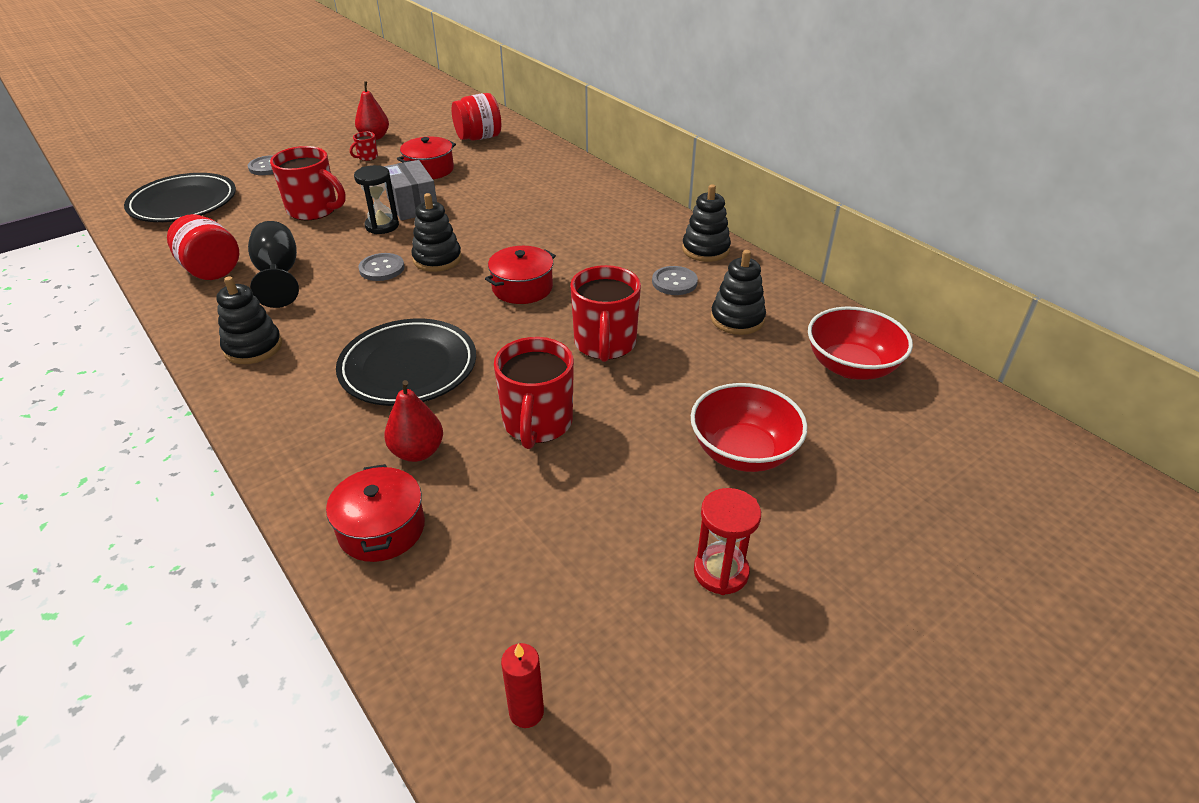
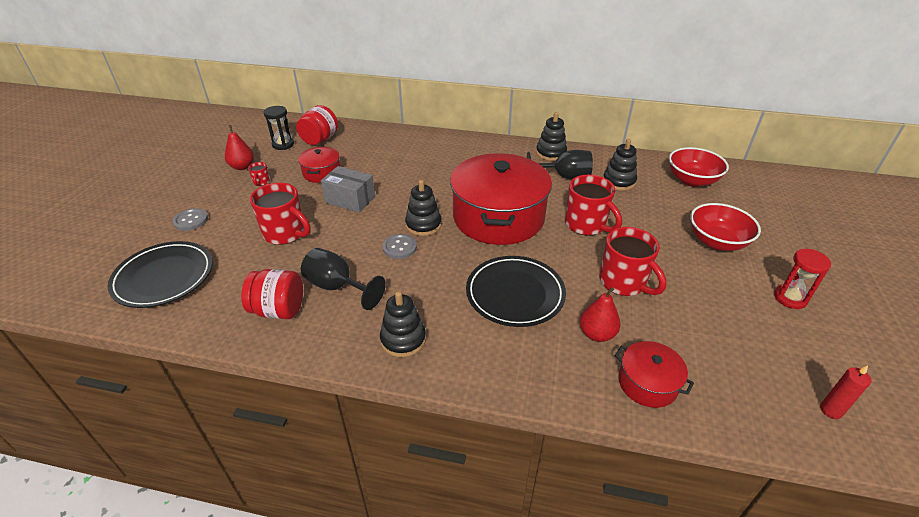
camera: 40 degrees left, 0 degrees up
red mug [270,146,345,220] -> red mug turned 45 degrees clockwise [250,183,311,245]
black hourglass [354,165,399,234] -> black hourglass moved to [264,106,294,150]
red pot [485,246,556,304] -> red pot [450,153,552,245], size x2.16
grey button [652,266,698,295] -> black goblet [527,150,593,179]

